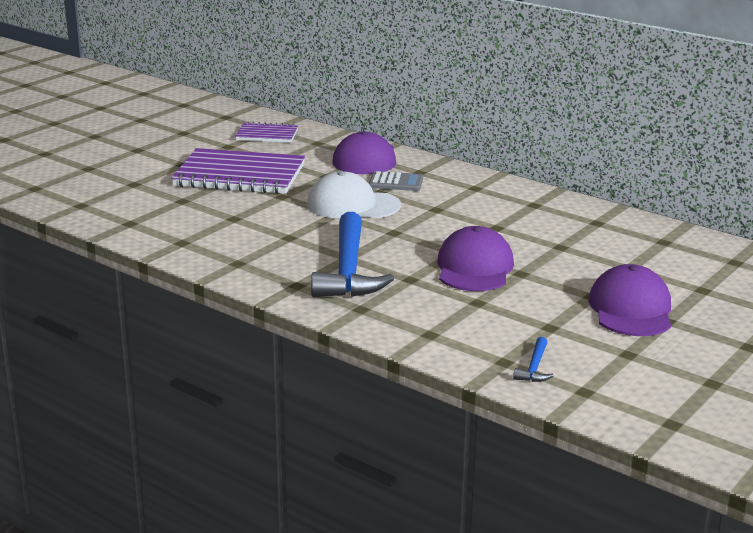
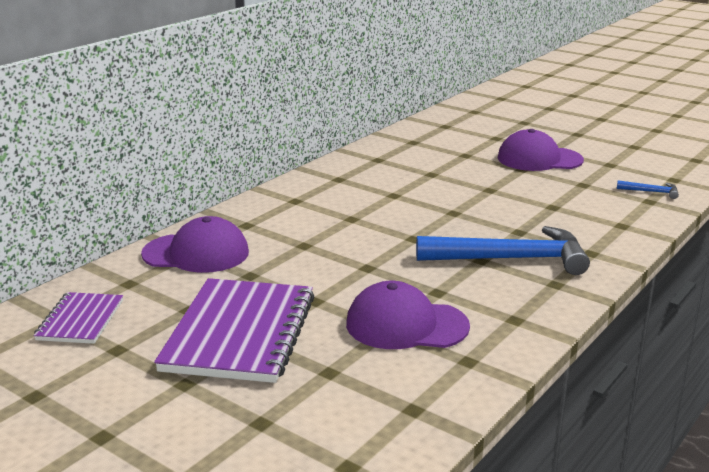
camera: 90 degrees left, 0 degrees up
white cap [307,171,401,218] -> none
grey calculator [369,171,423,191] -> none
purple cap [437,226,514,291] -> purple cap moved to [346,281,470,349]

